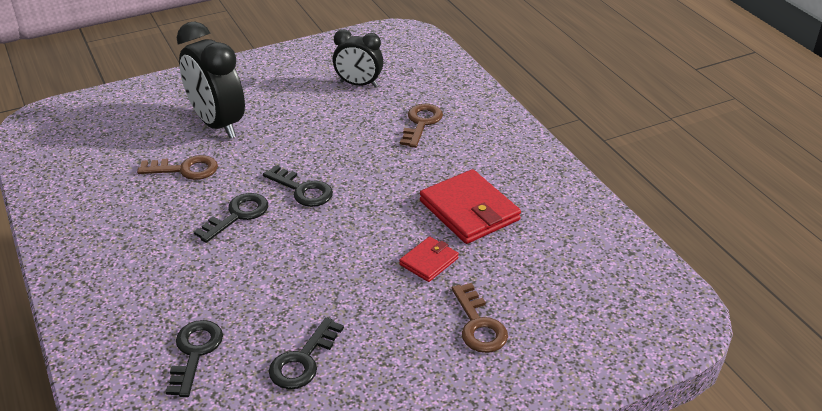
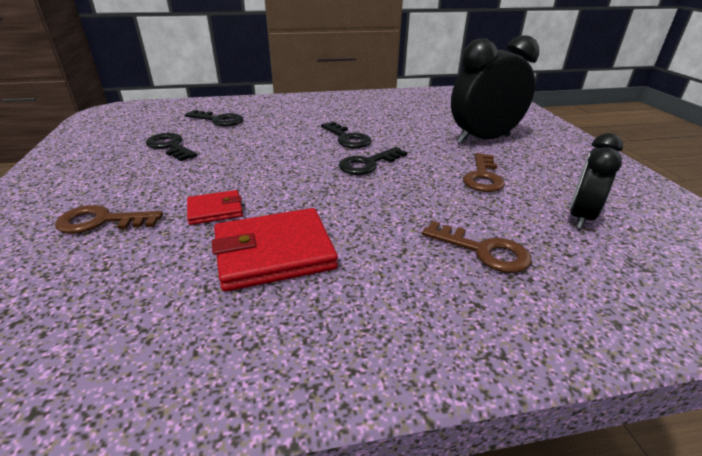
camera: 105 degrees right, 5 degrees down
brown key [137,155,218,180] -> brown key moved to [463,153,505,192]
red wallet [399,236,459,282] -> red wallet turned 75 degrees counterclockwise [187,190,243,225]

